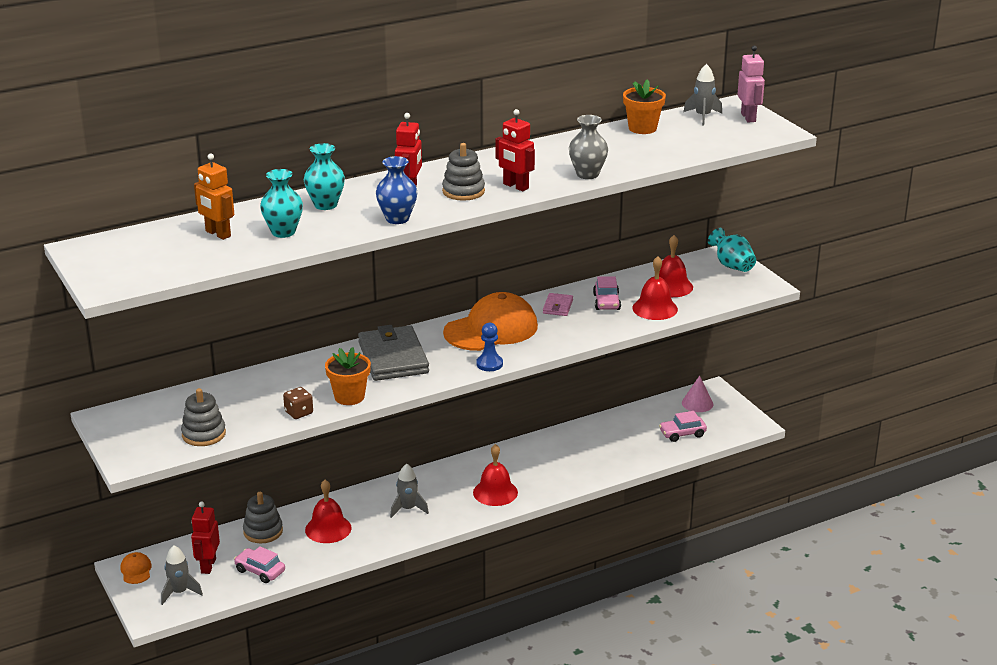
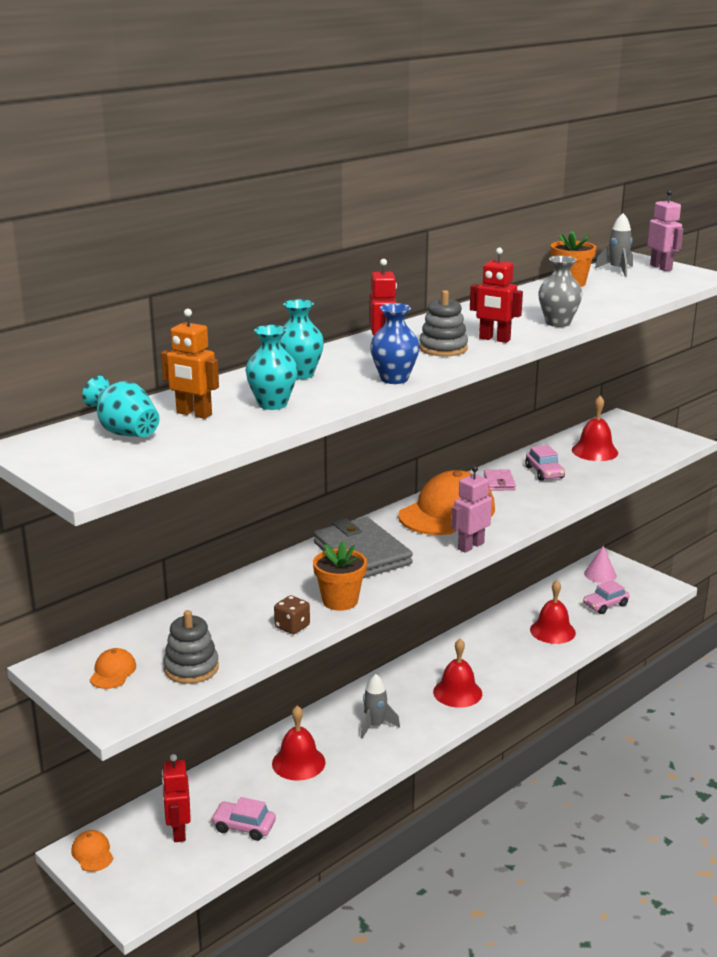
camera: 15 degrees left, 5 degrees down
grey rocket [161,545,203,605] -> none
grey stacking toy [243,492,283,543] -> none
blue pawn [476,323,503,371] -> pink robot [451,465,492,553]
red bell [632,256,678,320] -> red bell moved to [530,580,576,644]
turquoise vase [708,228,756,272] -> turquoise vase moved to [82,376,160,437]
none -> orange cap [90,648,136,689]

